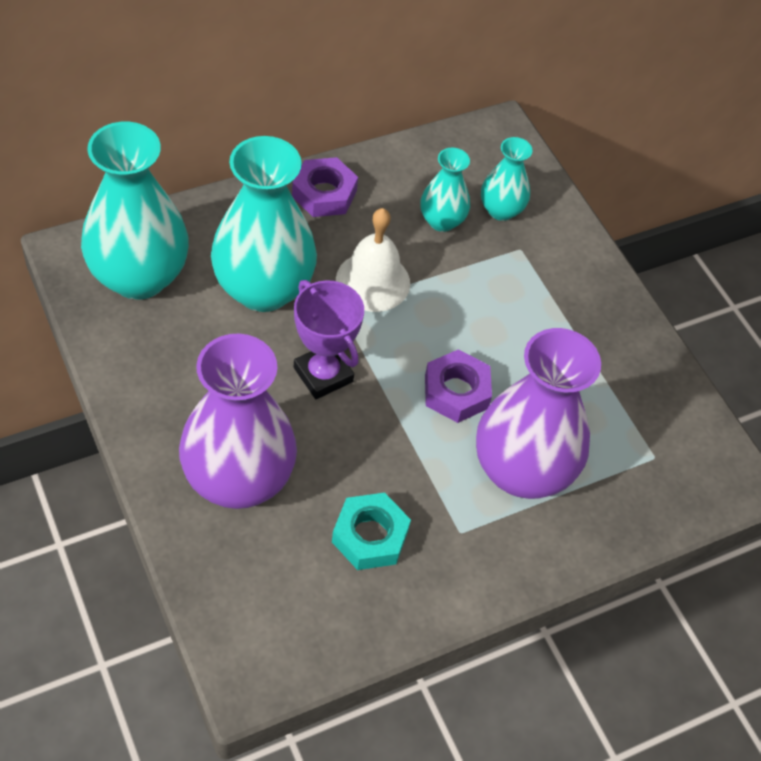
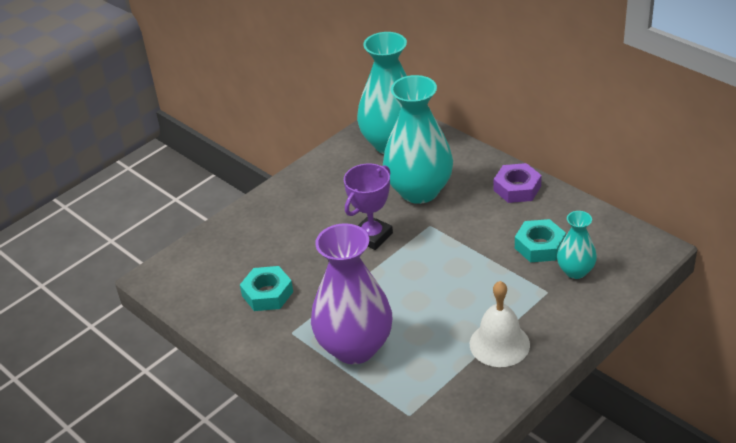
camera: 80 degrees right, 15 degrees down
purple vase [179,334,297,509] -> none
white bell [336,208,410,312] -> white bell moved to [470,281,530,367]
turquoise vase [420,148,470,232] -> turquoise nut [515,219,566,262]
purple nut [425,349,492,423] -> none

